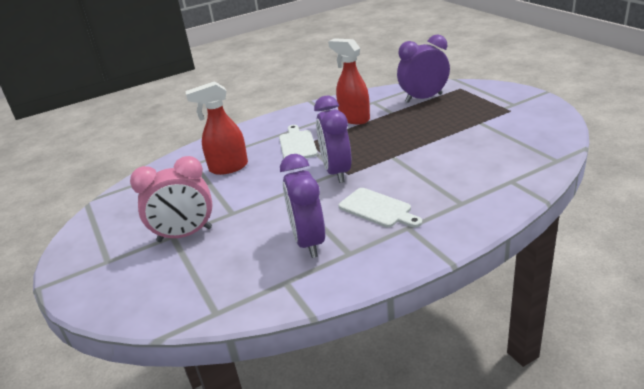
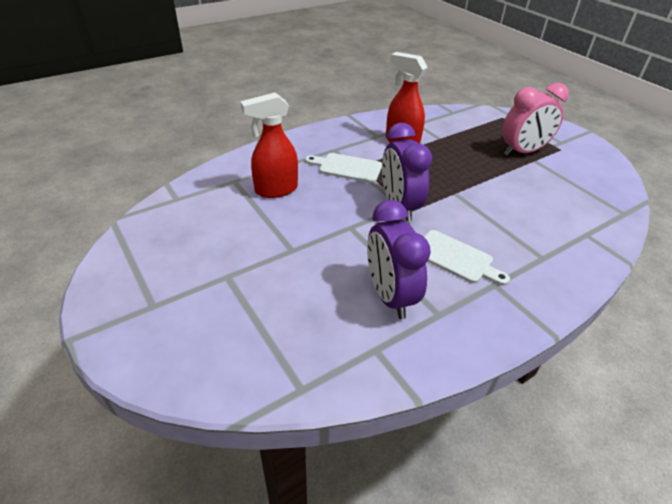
camera: 10 degrees left, 10 degrees up
pink clock [130,156,213,242] -> pink clock moved to [502,83,569,156]
white cutting board [279,125,318,158] -> white cutting board turned 60 degrees counterclockwise [305,153,382,183]
purple clock [397,34,450,103] -> none

